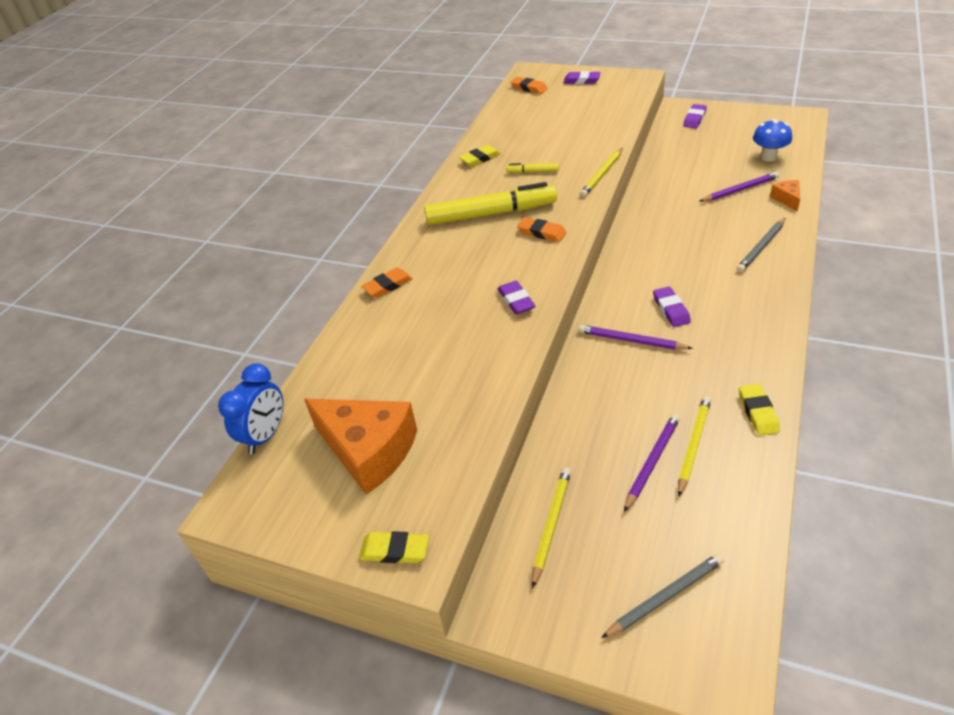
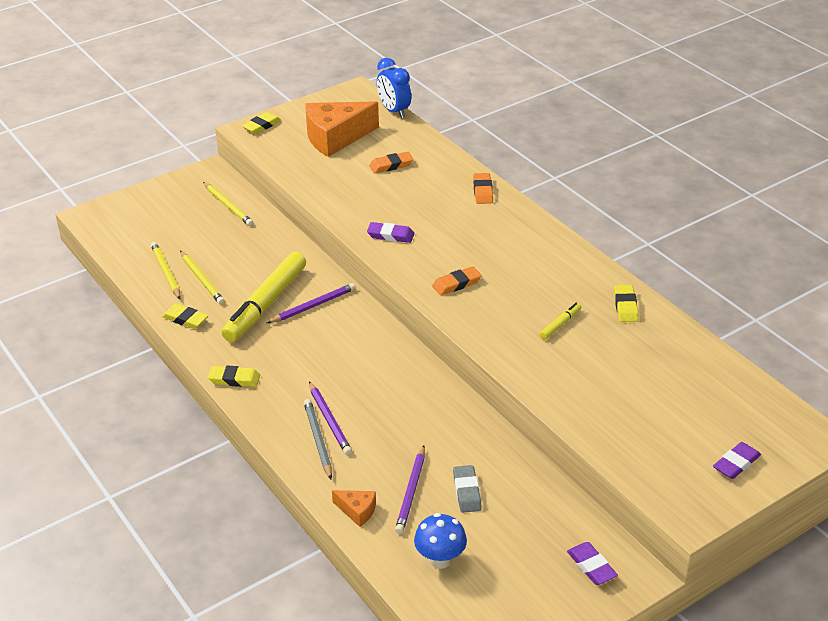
camera: 120 degrees right, 5 degrees down
yellow marker [424,182,557,225] -> yellow marker moved to [221,252,306,342]
orange eraser [511,77,548,94] -> orange eraser moved to [369,152,413,173]
yellow pencil [580,148,623,197] -> yellow pencil moved to [151,242,181,299]
grey pencil [601,553,724,638] -> none
purple pencil [624,414,680,512] -> purple pencil moved to [309,381,352,455]
purple eraser [653,286,691,327] -> none
none -> yellow eraser [208,365,260,387]
none -> grey eraser [453,465,482,513]

